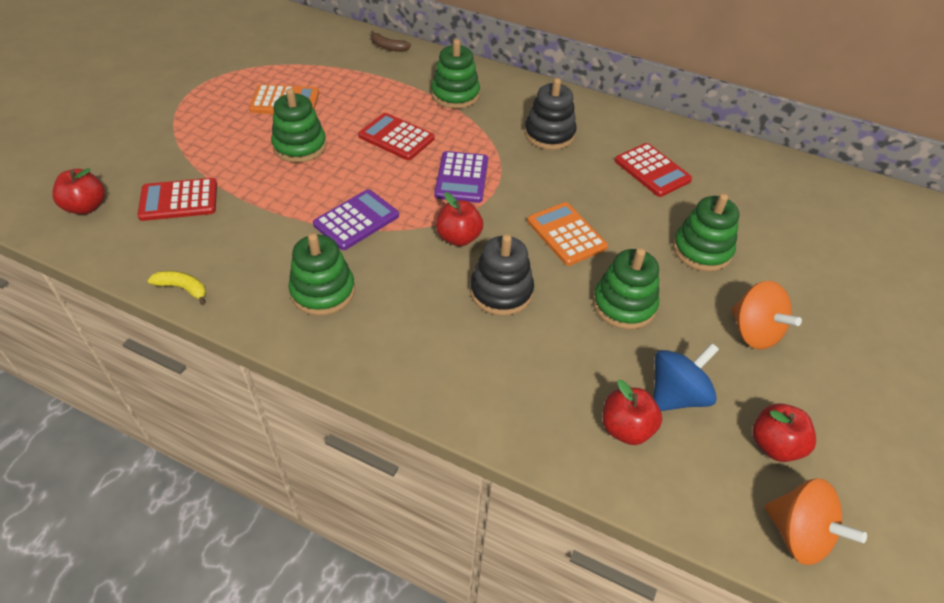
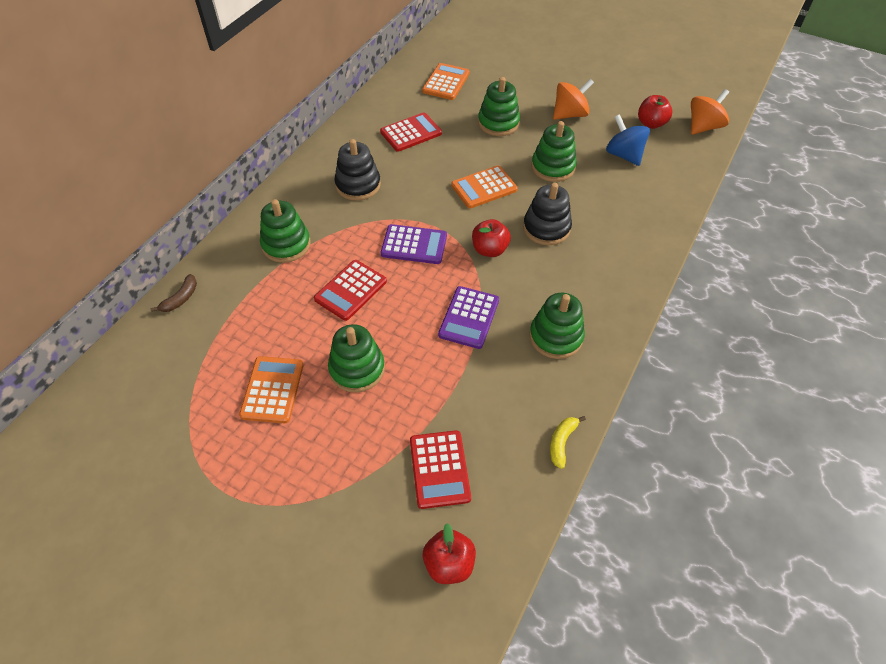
camera: 85 degrees left, 5 degrees up
purple calculator [313,189,399,250] -> purple calculator turned 120 degrees counterclockwise [438,286,499,349]
red apple [603,380,662,445] -> none
none -> orange calculator [422,63,470,100]

